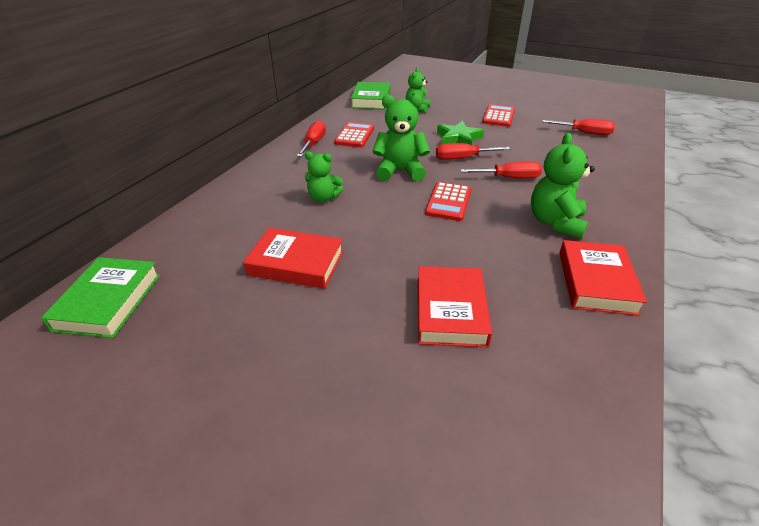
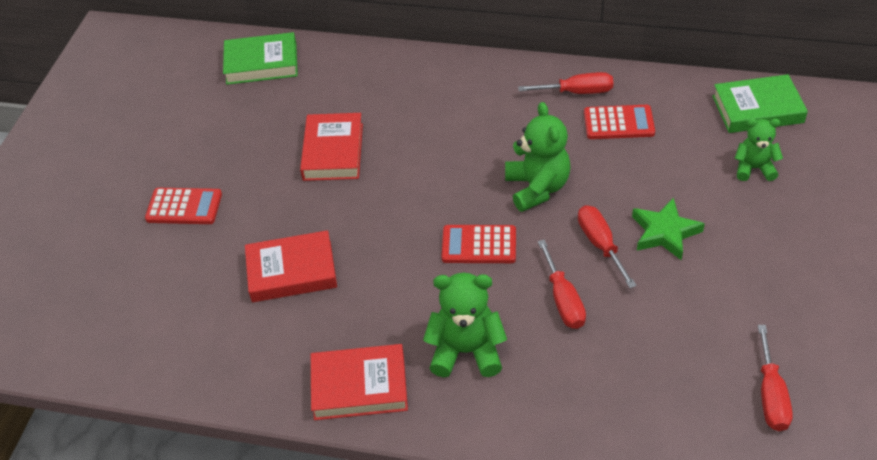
camera: 80 degrees right, 10 degrees up
green teddy bear [304,151,343,202] -> none
red calculator [482,104,515,127] -> red calculator moved to [145,188,222,224]

